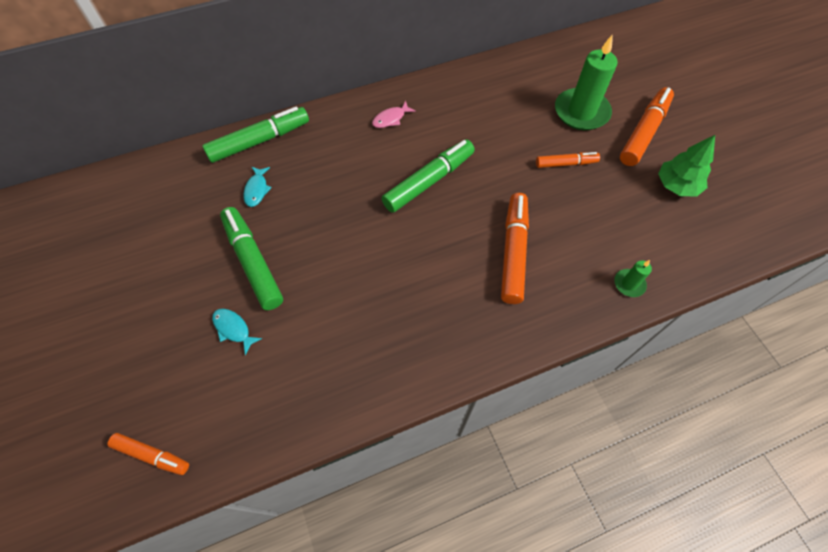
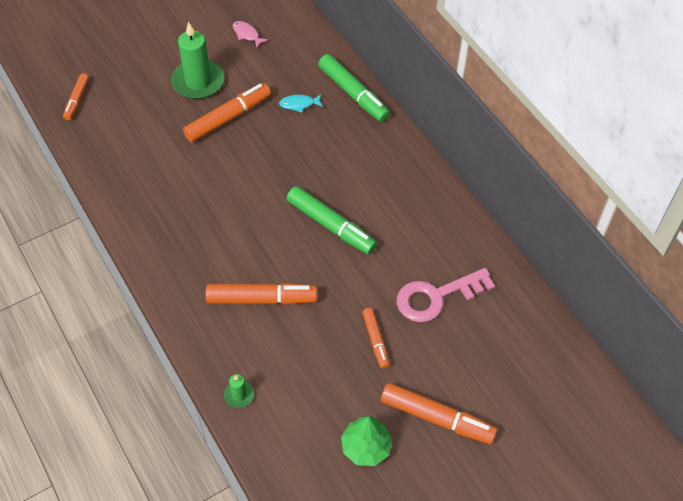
camera: 80 degrees right, 5 degrees down
turquoise fish [212,309,262,355] -> none
green marker [220,207,283,310] -> orange marker [183,83,271,143]
pink fish [372,101,416,128] -> pink fish moved to [233,21,268,48]
green candle [555,35,618,130] -> green candle moved to [171,21,224,99]
none -> pink key [397,268,495,322]

